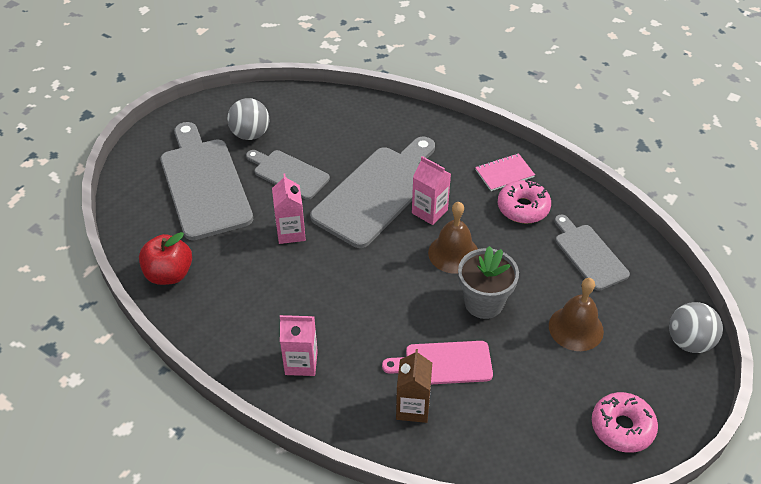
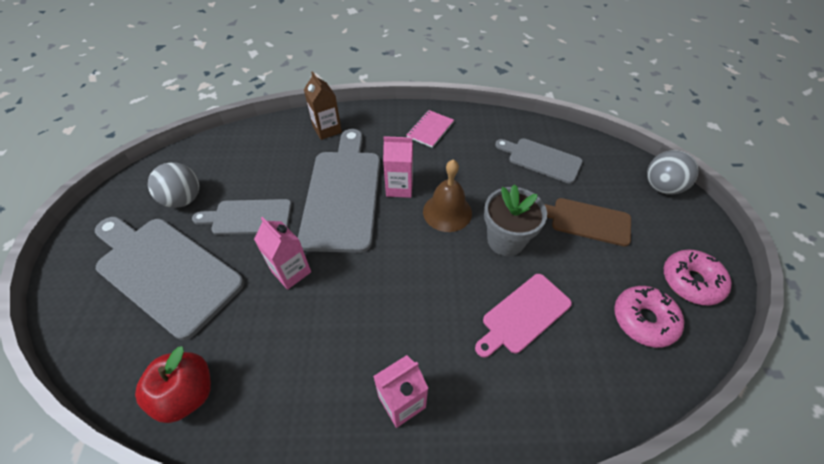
camera: 35 degrees left, 5 degrees up
brown carton [396,349,432,423] -> brown carton moved to [304,71,342,140]
pink donut [498,180,551,224] -> pink donut moved to [614,286,684,348]
brown bell [549,278,604,351] -> brown cutting board [544,198,631,247]

